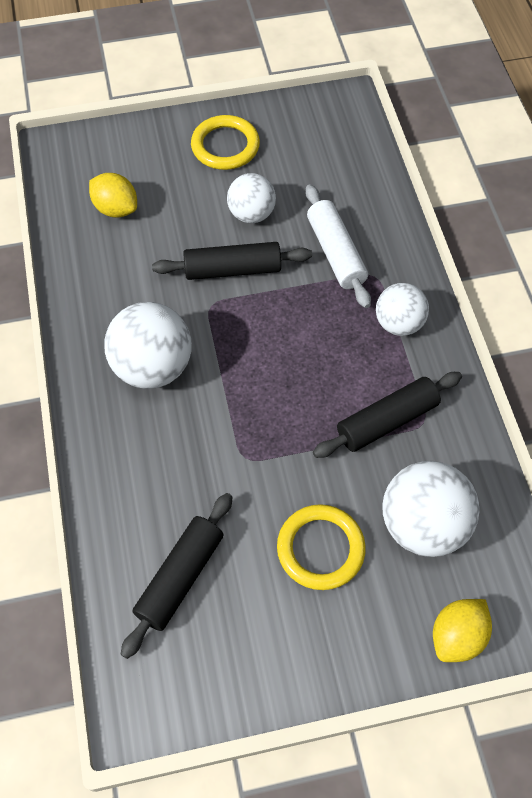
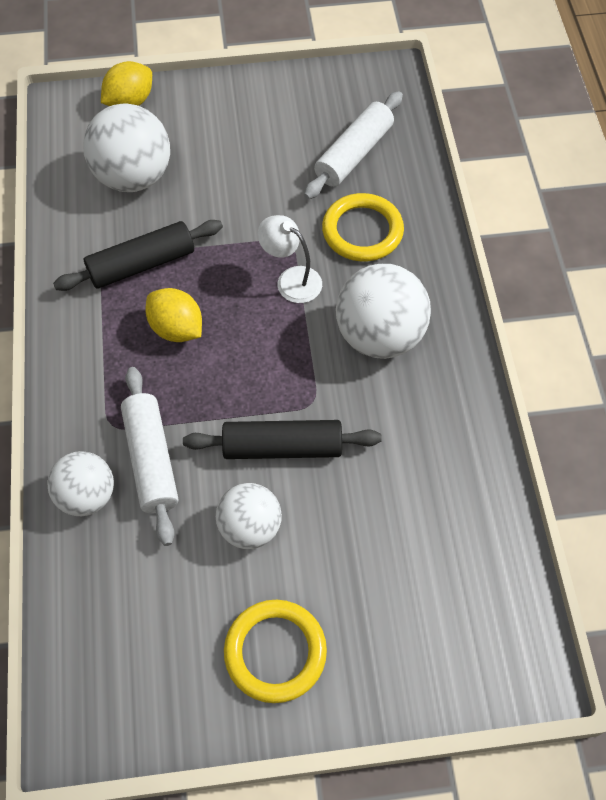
camera: 175 degrees left, 0 degrees up
yellow lemon [89,173,137,218] -> yellow lemon moved to [146,288,202,342]
black rolling pin [121,493,233,659] -> white rolling pin [304,91,403,199]
yellow ring [277,504,366,590] -> yellow ring moved to [322,193,404,262]
white ball [376,283,429,336] -> white ball moved to [47,451,114,516]
none -> white lamp [257,215,322,303]

